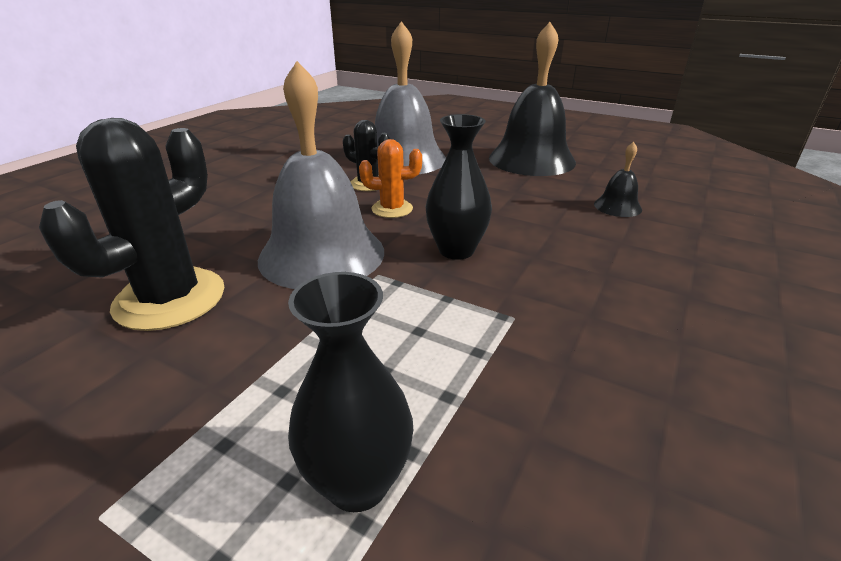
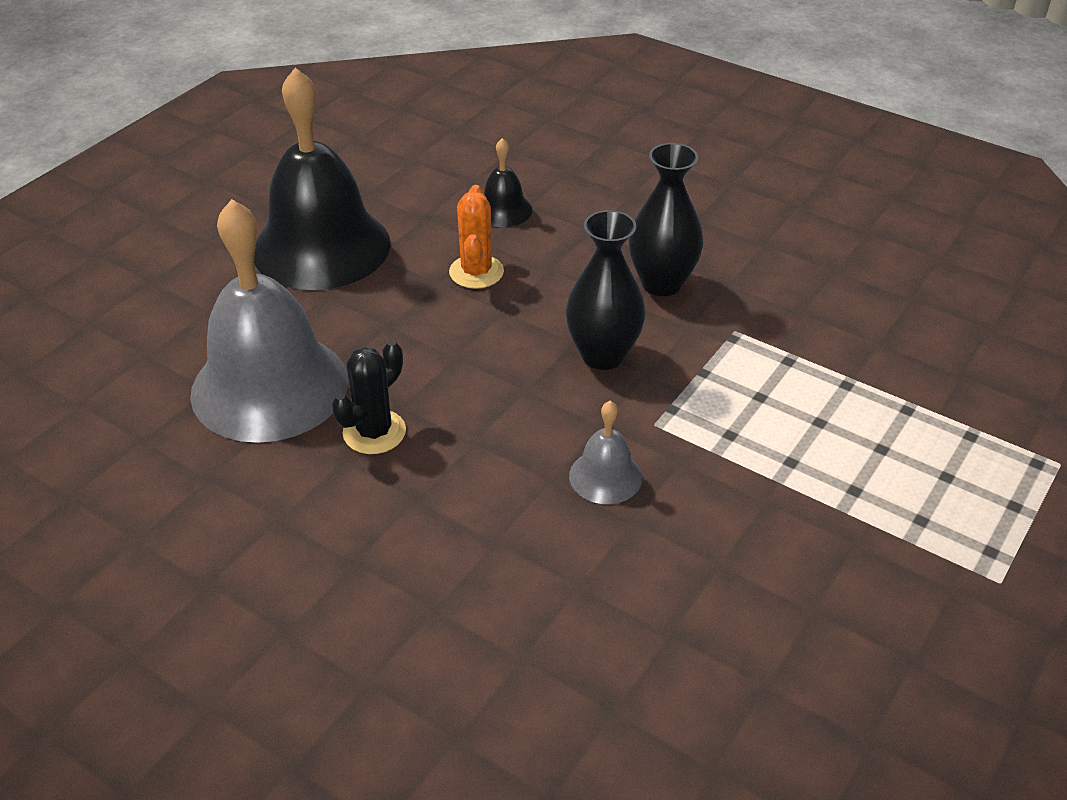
camera: 85 degrees left, 10 degrees up
black cactus [39,118,224,331] -> none
grey bell [258,61,384,289] -> grey bell [569,401,642,504], size x0.44
black vase [288,272,413,512] -> black vase moved to [629,143,704,296]
orange cactus [359,139,422,218] -> orange cactus moved to [449,185,504,289]

